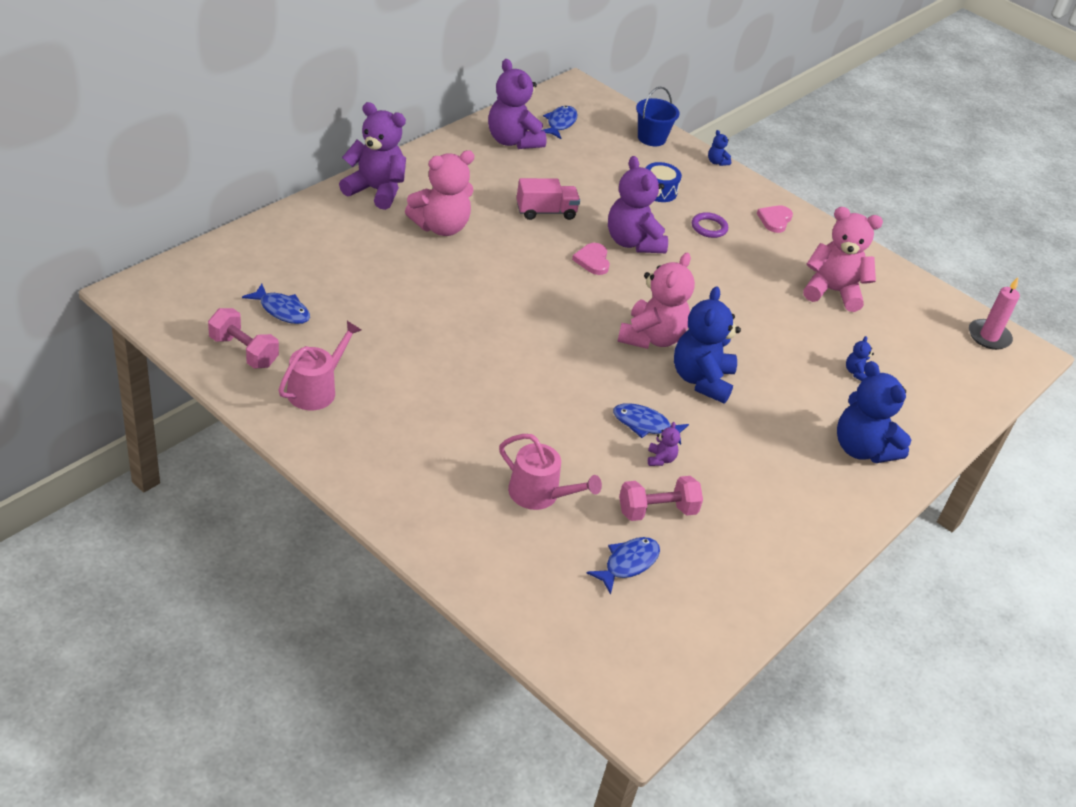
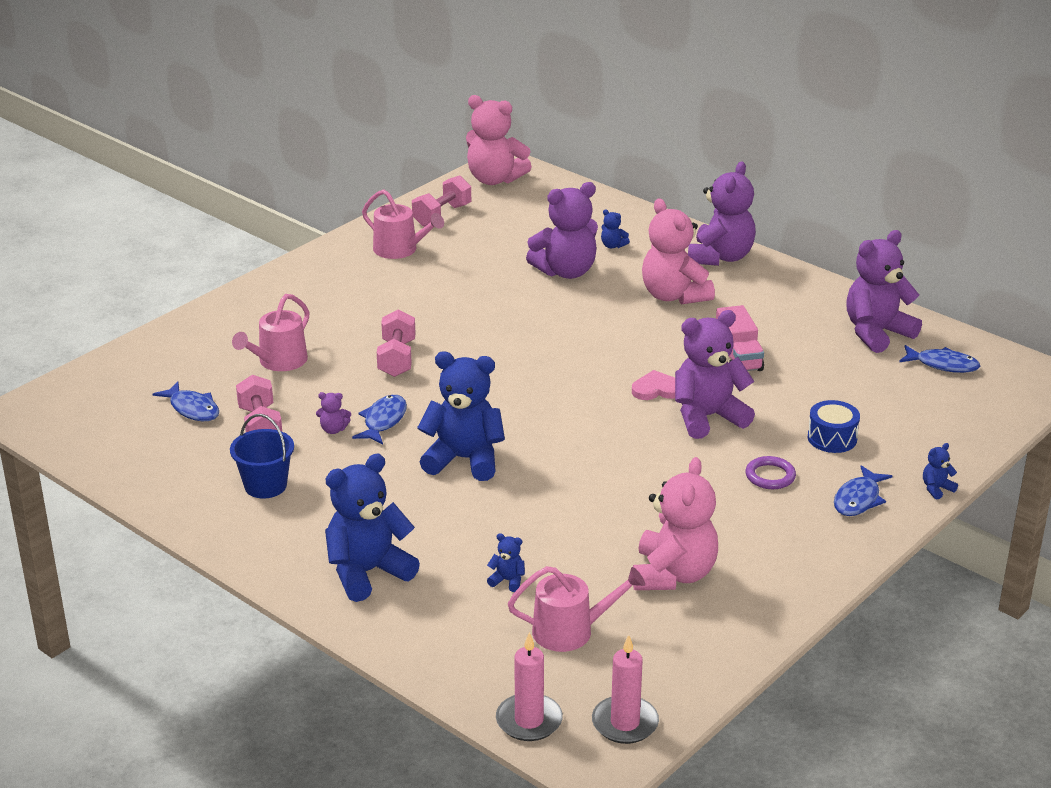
camera: 95 degrees right, 10 degrees down
blue fish [242,283,310,324] -> blue fish moved to [834,465,892,516]
pink teddy bear [617,253,695,349] -> pink teddy bear moved to [466,95,532,185]
blue bucket [636,87,679,146] -> blue bucket moved to [230,414,294,499]
pink heart [757,205,793,233] -> none
none -> pink dumbbell [377,310,416,377]
none -> pink candle [496,632,563,741]
none -> pink watering can [508,566,645,652]
none -> purple teddy bear [526,182,598,279]
none -> blue teddy bear [601,209,630,248]

